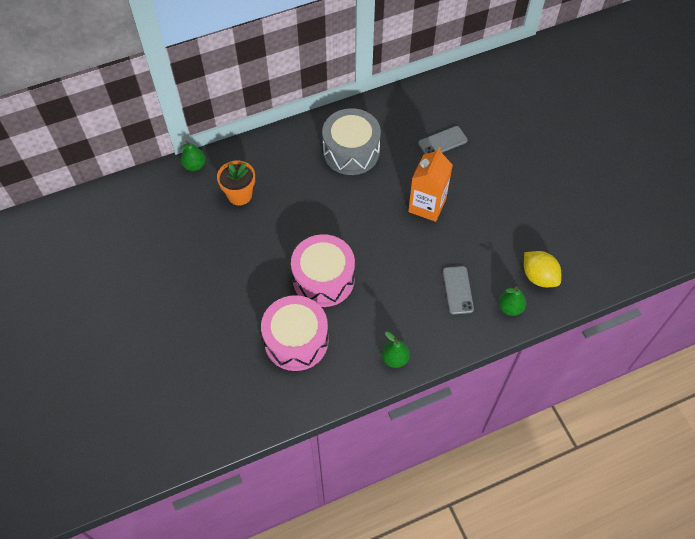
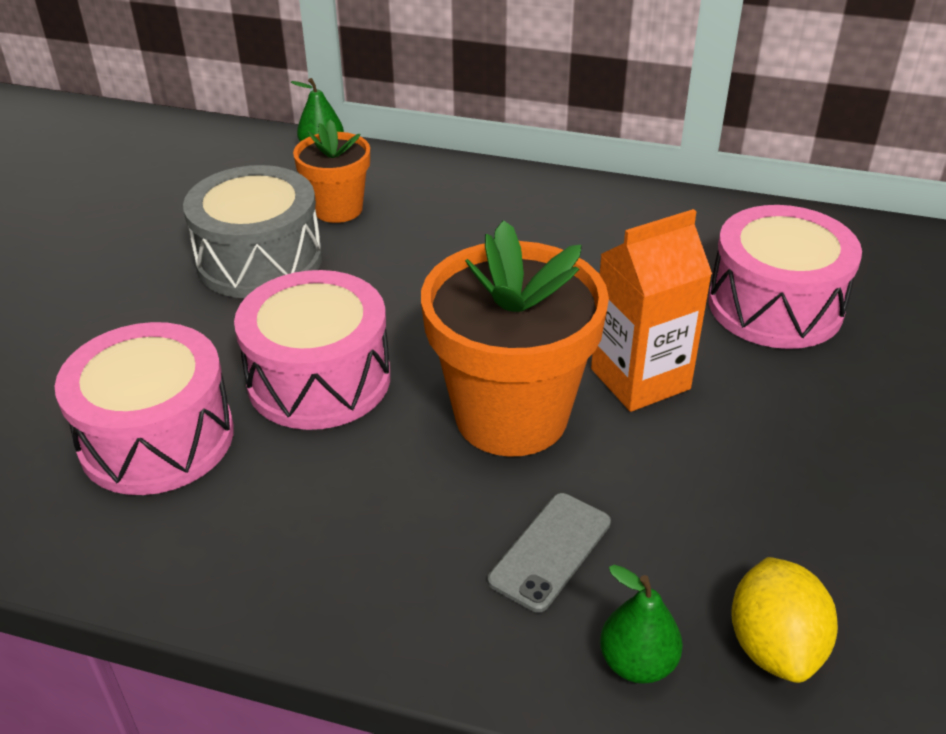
camera: 40 degrees right, 20 degrees down
grey drum [322,108,381,175] -> grey drum moved to [183,165,322,298]
green pear [382,331,410,368] -> none
grey phone [418,126,468,154] -> pink drum [709,205,862,349]
none -> orange flower pot [421,220,609,457]

